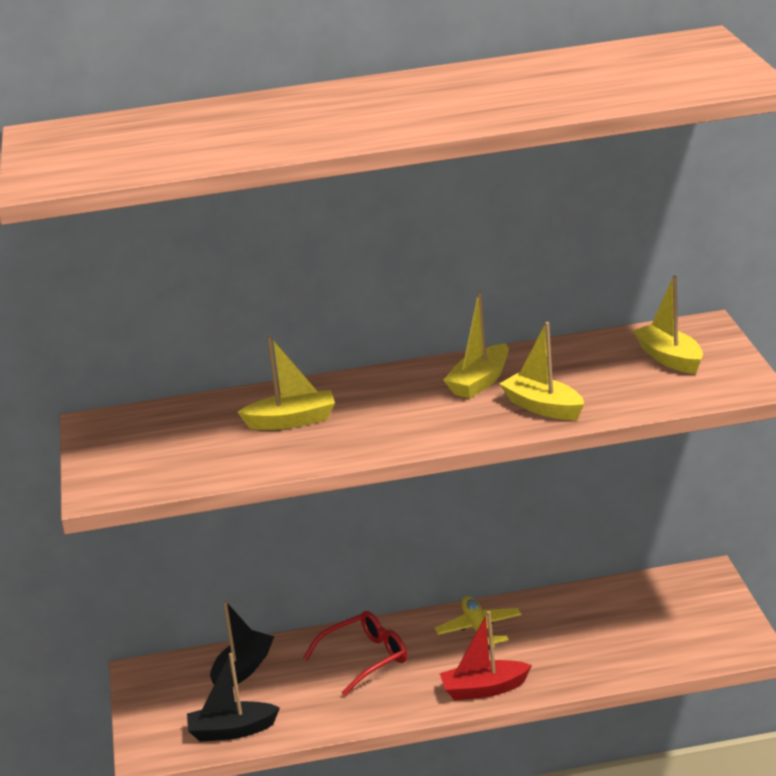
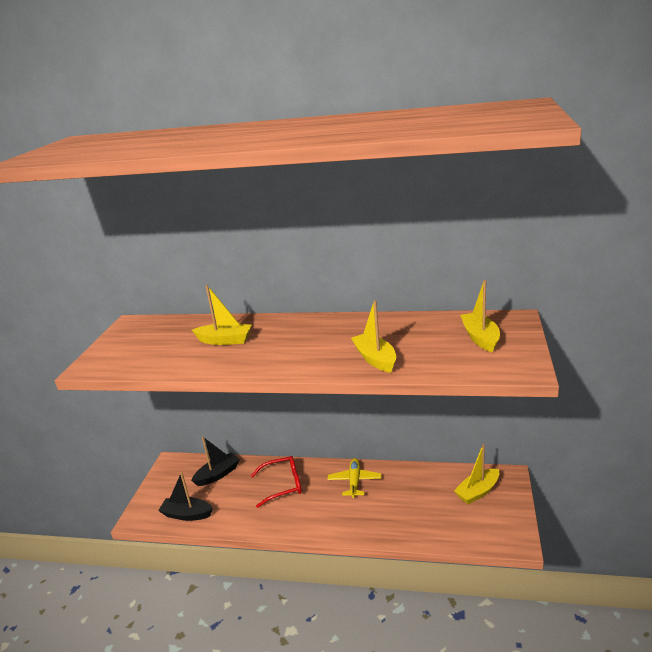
camera: 20 degrees right, 0 degrees up
red boat [439,611,532,701] -> none
yellow boat [443,291,509,398] -> yellow boat moved to [454,444,499,504]

